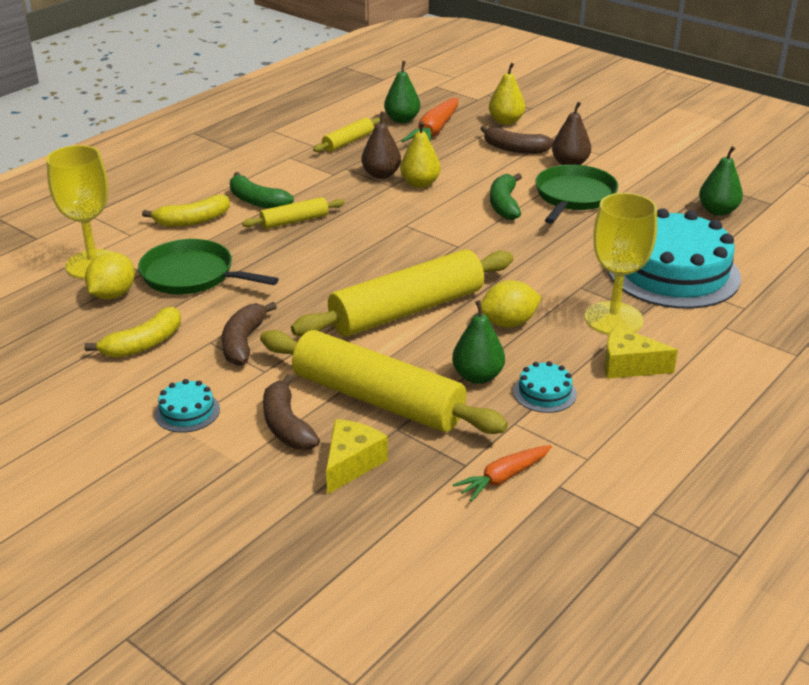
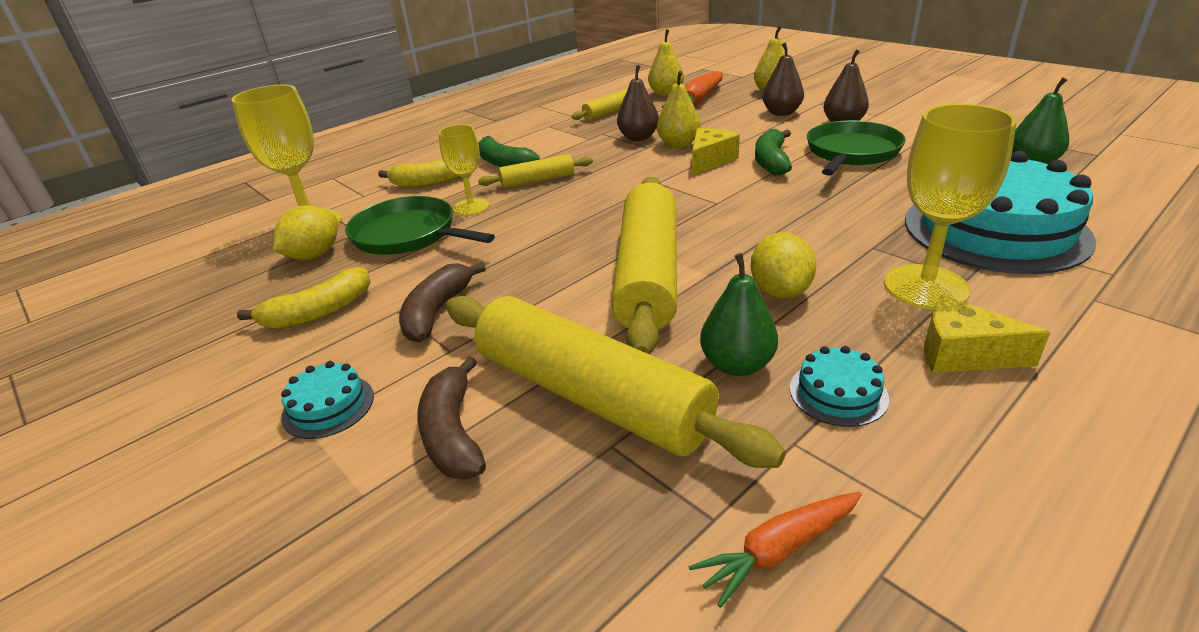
camera: 10 degrees right, 0 degrees up
yellow rolling pin [291,249,513,336] -> yellow rolling pin turned 60 degrees counterclockwise [611,177,677,354]
yellow cheese [326,419,388,495] -> yellow cheese moved to [692,128,740,175]
green pear [384,61,420,123] -> yellow pear [648,30,684,96]
brown banana [480,126,554,154] -> brown pear [762,42,804,116]
yellow lemon [481,280,542,328] -> yellow lemon turned 75 degrees counterclockwise [751,232,816,299]
none -> yellow goblet [439,124,489,215]

